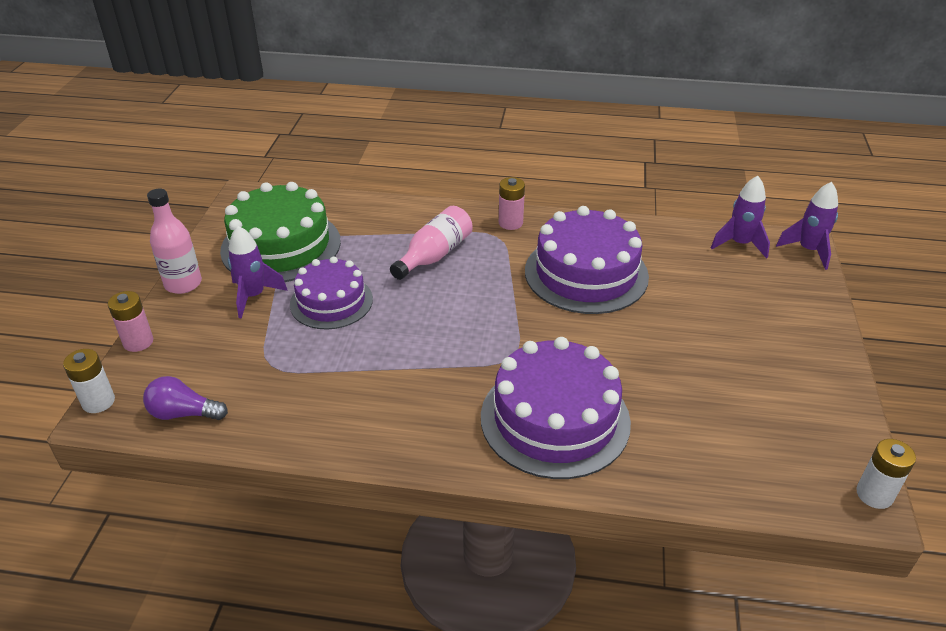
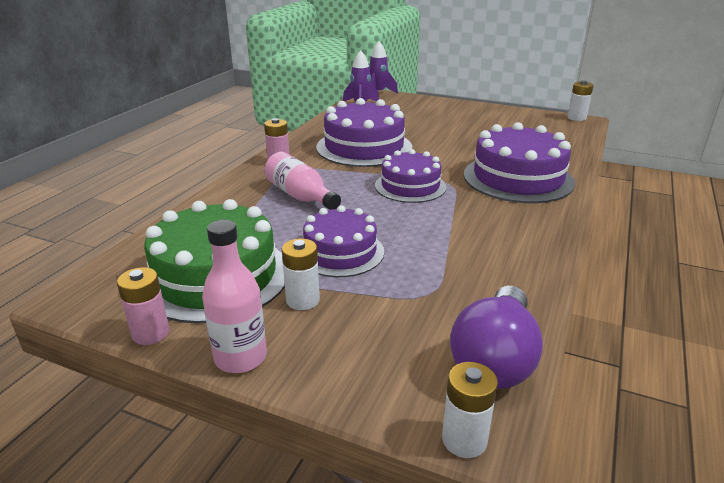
camera: 75 degrees left, 10 degrees down
pink battery [108,291,153,352] -> pink battery moved to [117,267,170,345]
purple light bulb [143,376,228,420] -> purple light bulb [450,286,543,389], size x1.63
purple rocket [228,226,288,319] -> white battery [282,238,320,310]
none -> purple cake [375,149,446,203]

